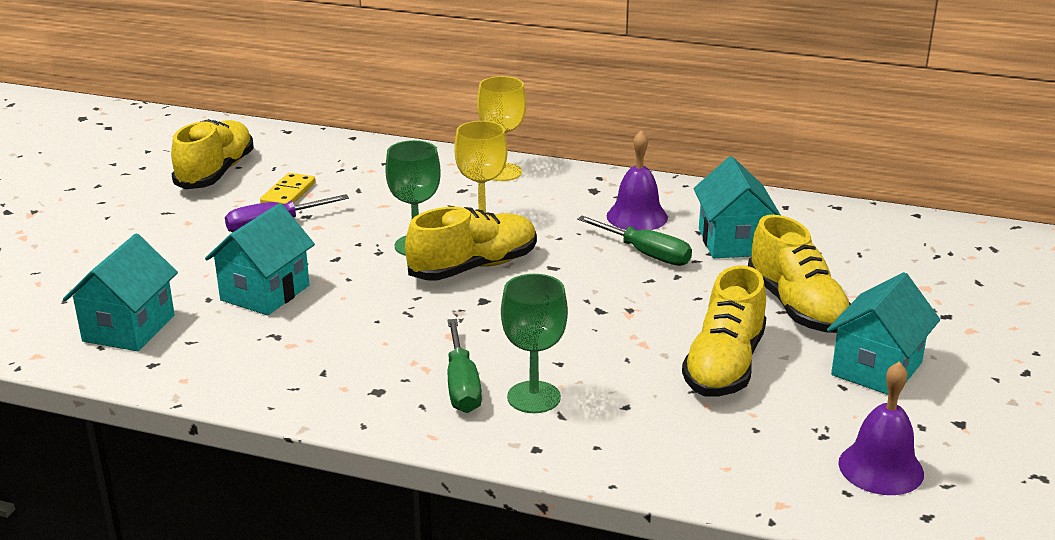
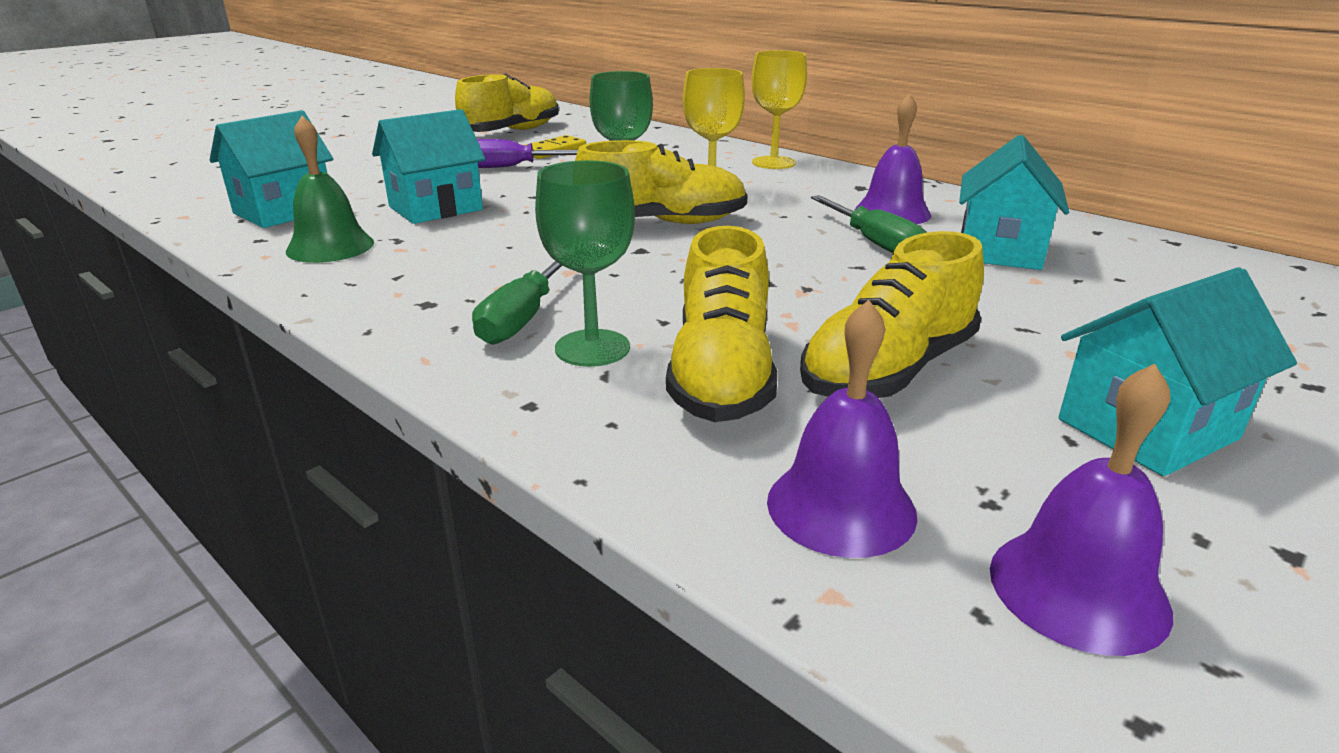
camera: 25 degrees right, 0 degrees up
yellow shoe [748,215,851,333] -> yellow shoe moved to [666,226,777,422]
none -> green bell [286,116,374,263]
none -> purple bell [767,300,917,558]

